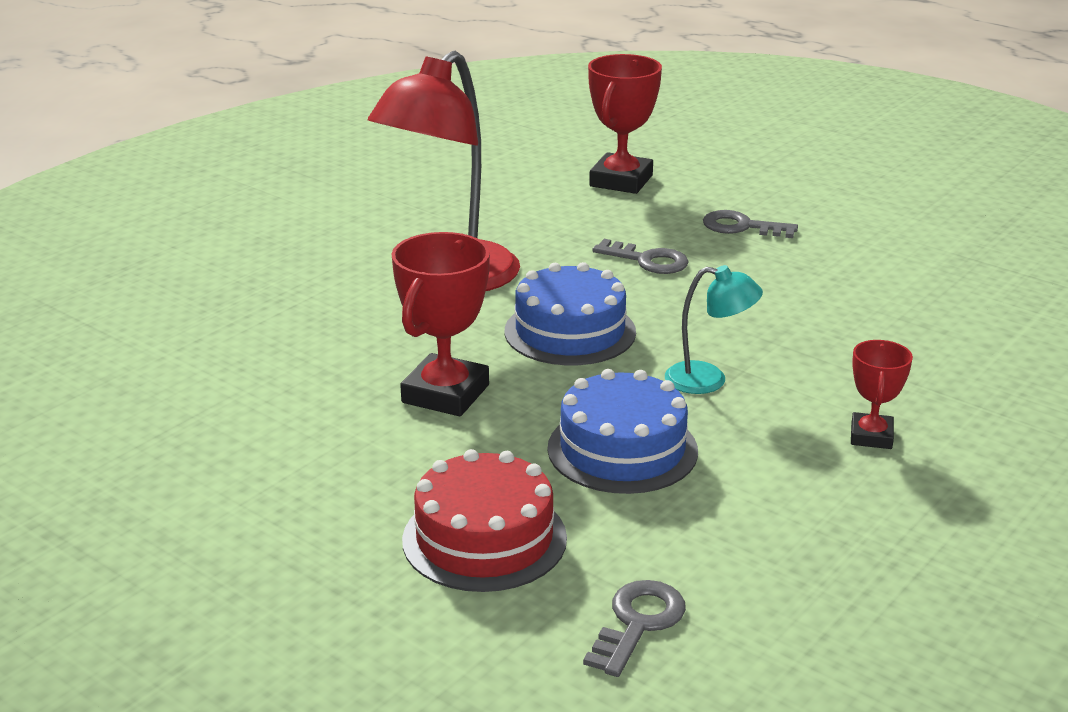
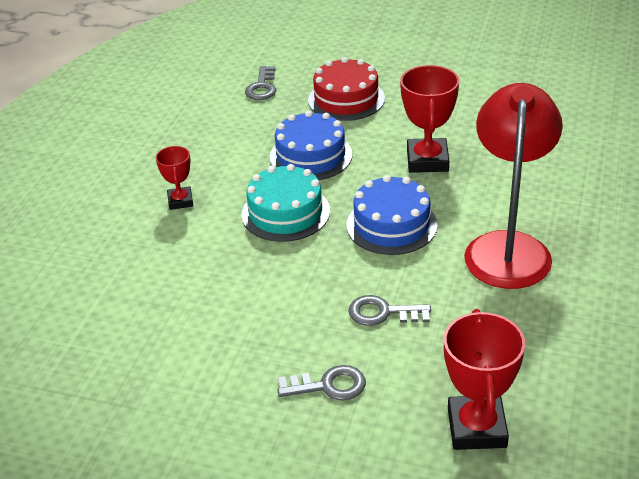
camera: 160 degrees right, 10 degrees up
turquoise lamp [665,265,763,394] -> turquoise cake [241,164,330,242]

